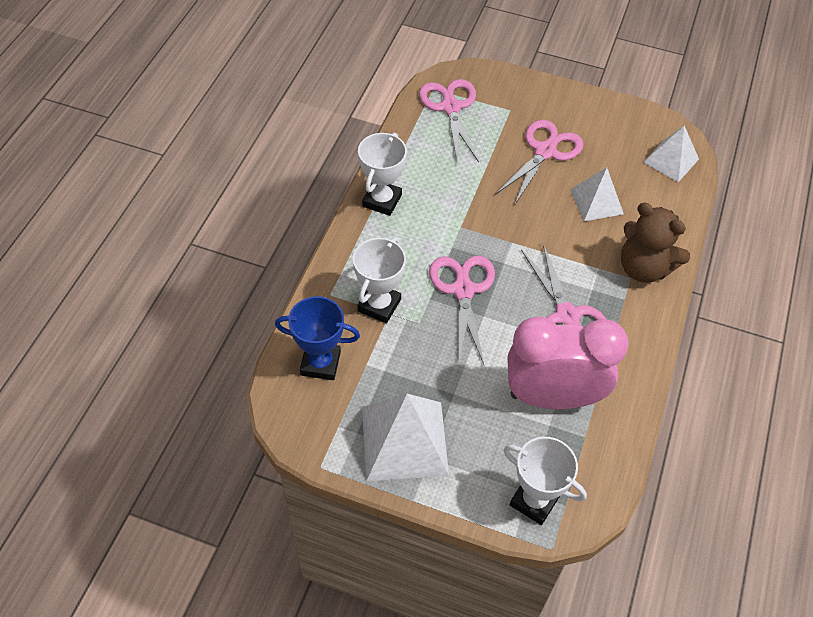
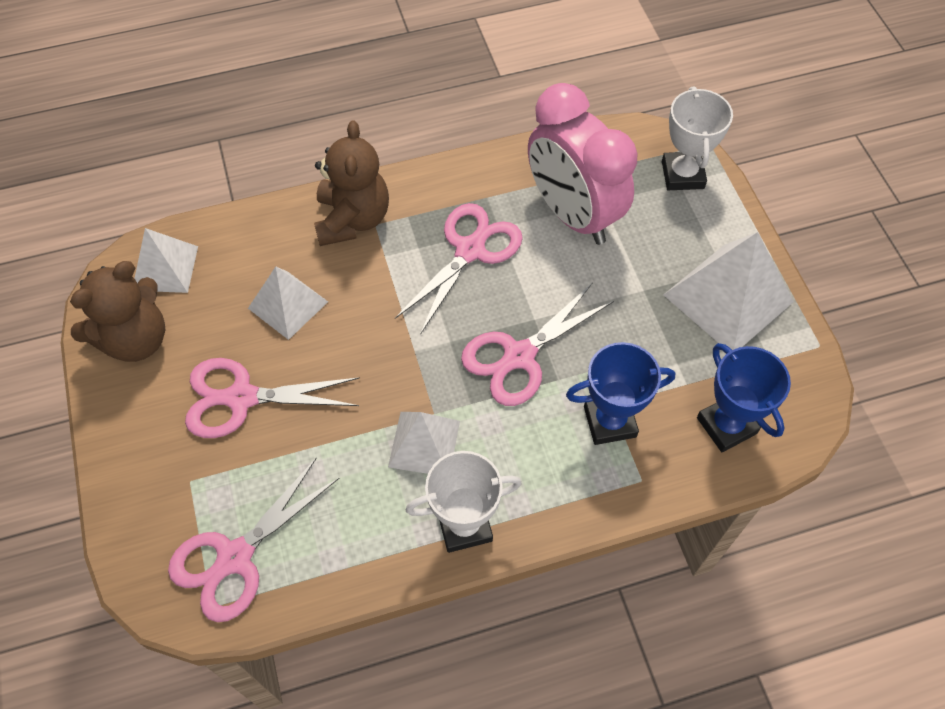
camera: 125 degrees left, 5 degrees up
white trophy [353,237,406,323] -> blue trophy [566,342,675,445]
none -> brown teddy bear [70,261,165,362]
none -> white pyramid [388,412,460,474]

